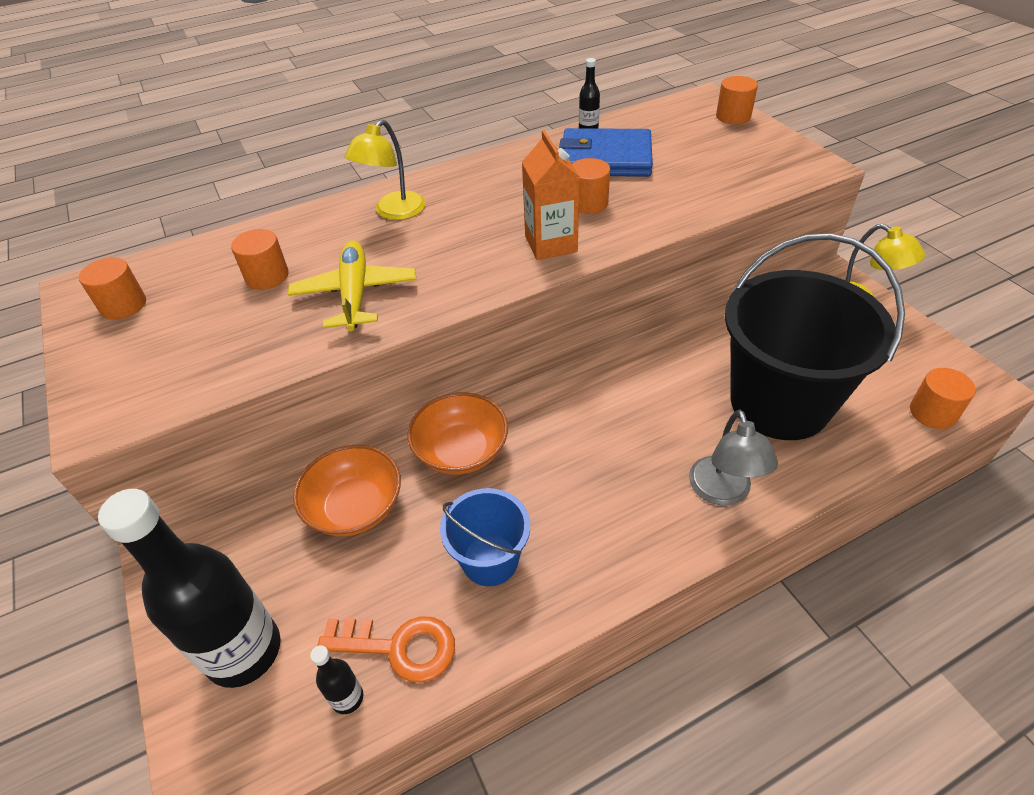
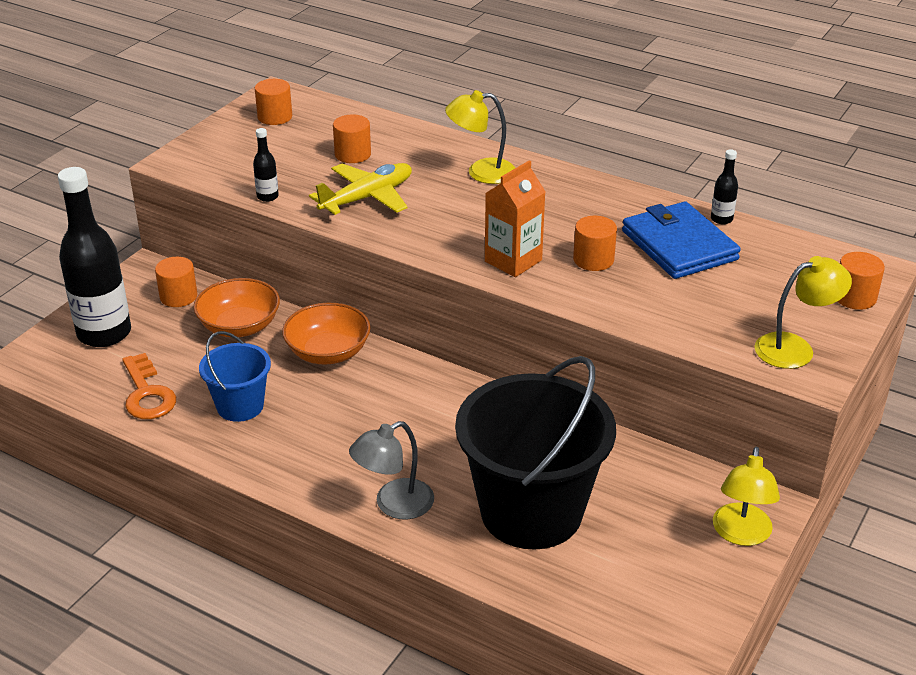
camera: 55 degrees right, 10 degrees down
black bottle [310,645,363,714] -> black bottle moved to [253,128,279,202]
orange cylinder [910,368,976,429] -> orange cylinder moved to [155,257,197,307]
none -> yellow lamp [754,256,852,369]

